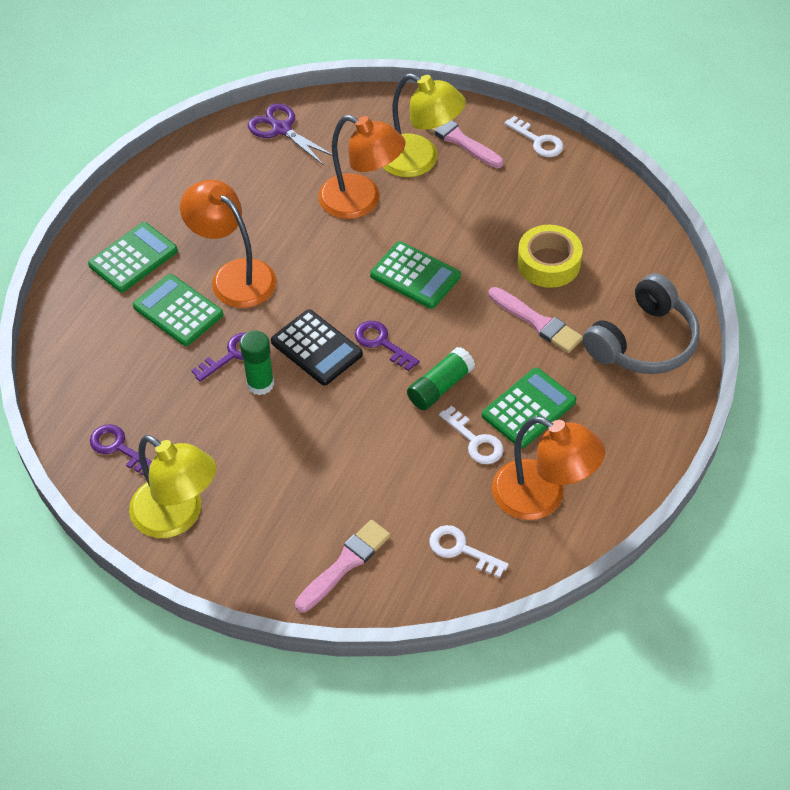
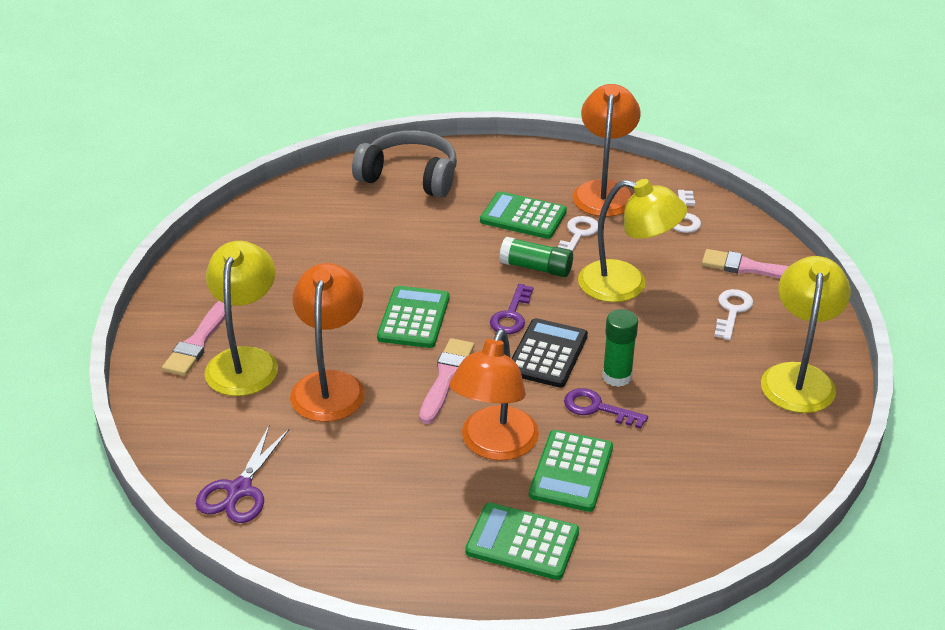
camera: 115 degrees left, 15 degrees down
purple key [90,424,152,476] -> none
pink brush [488,287,583,353] -> pink brush moved to [419,338,474,424]
white key [504,116,563,157] -> white key moved to [714,289,753,340]
yellow tape [517,225,583,288] -> none
none -> yellow lamp [578,179,687,302]

